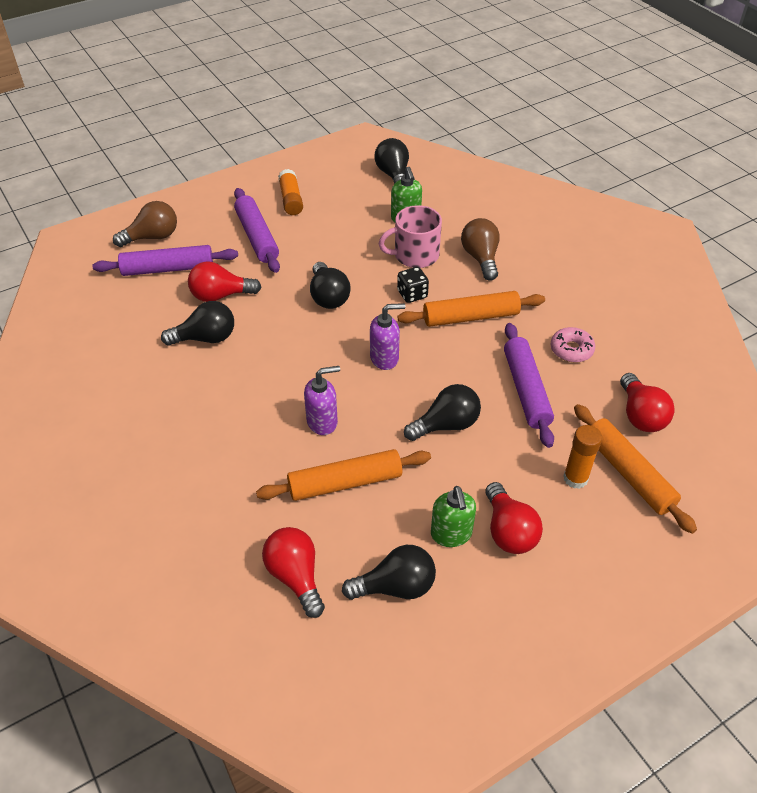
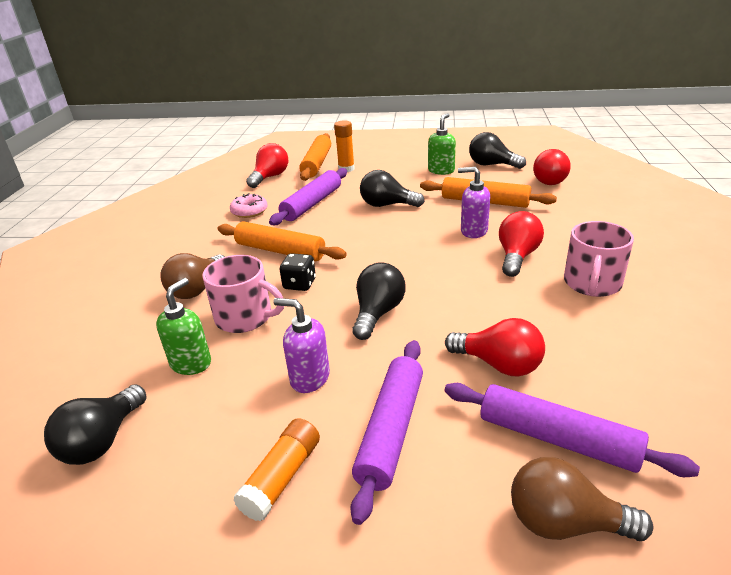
camera: 140 degrees left, 15 degrees down
black light bulb [161,301,234,346] -> none
purple soap dispenser [370,303,405,370] -> purple soap dispenser moved to [273,298,330,393]
red light bulb [485,482,543,554] -> red light bulb moved to [499,211,544,277]
none -> pink mug [564,221,634,297]

